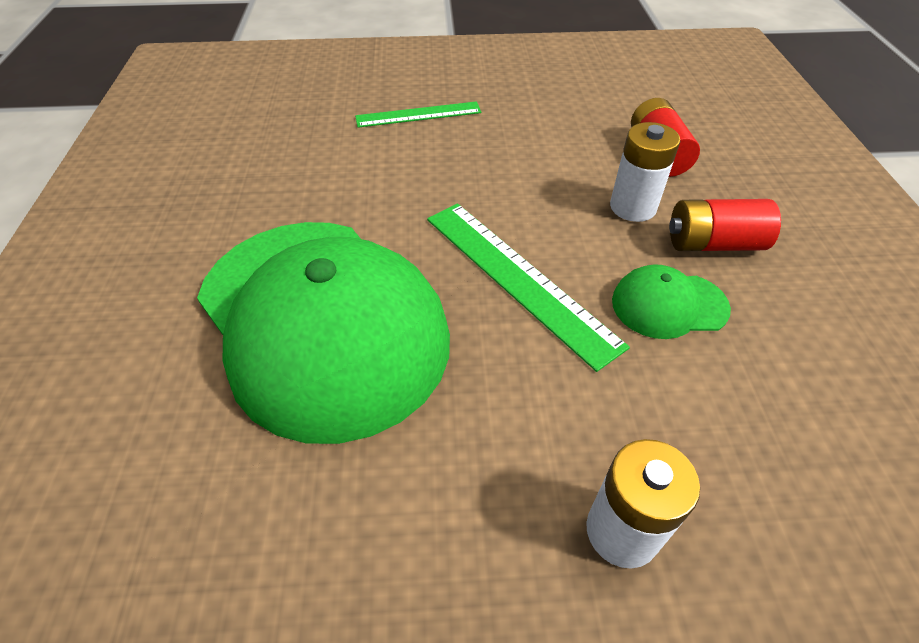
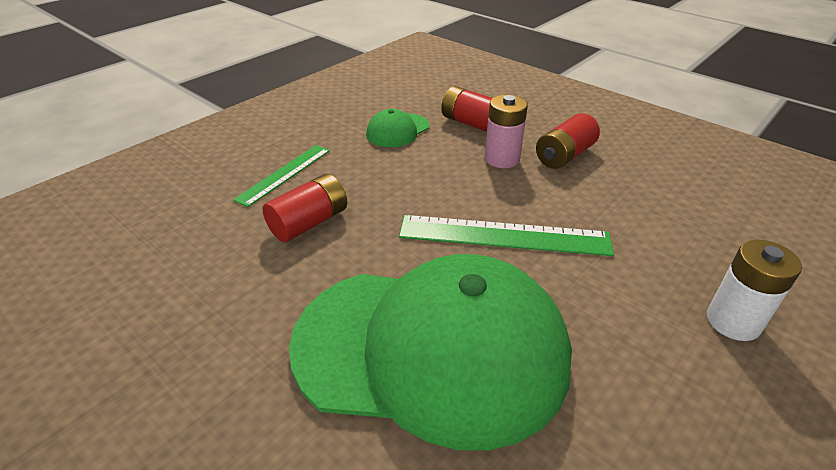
camera: 45 degrees left, 10 degrees down
white battery [610,122,681,222] -> pink battery [485,95,528,168]
green cap [612,264,731,339] -> green cap moved to [366,109,429,147]
none -> red battery [262,174,347,242]

